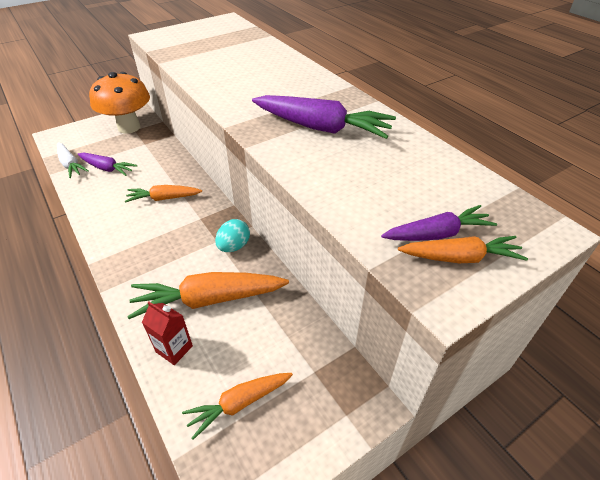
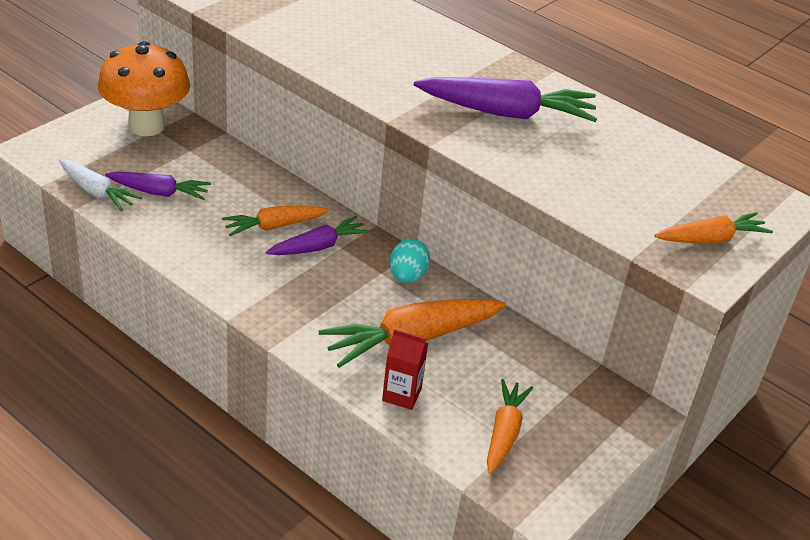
camera: 20 degrees left, 5 degrees down
orange carrot [182,373,293,440] -> orange carrot turned 150 degrees clockwise [487,379,533,474]
purple carrot [381,205,497,241] -> purple carrot moved to [266,216,370,255]

